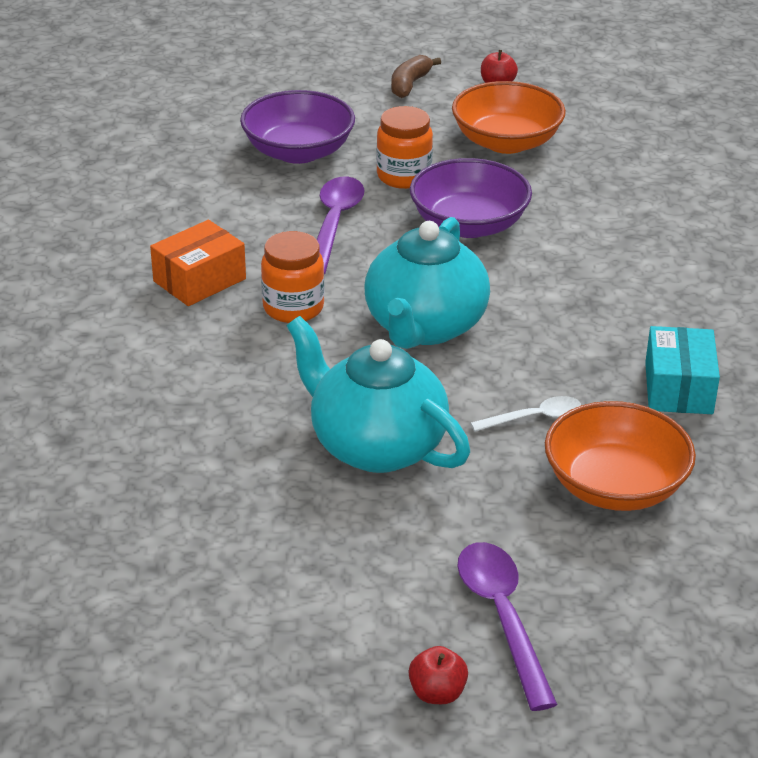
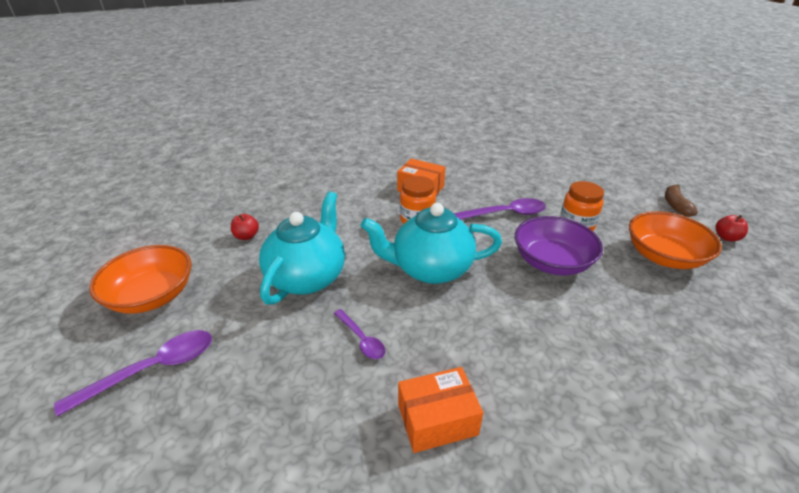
camera: 70 degrees right, 0 degrees up
purple bowl [240,90,355,164] -> none
brown banana [391,55,441,98] -> brown banana turned 90 degrees counterclockwise [665,184,698,217]
red apple [409,646,468,704] -> red apple moved to [231,214,259,240]
white spoon [471,396,581,432] -> purple spoon [334,309,385,359]
orange bowl [545,401,696,511] -> orange bowl moved to [89,245,191,314]
turquoise box [645,326,720,414] -> orange box [398,367,483,453]

